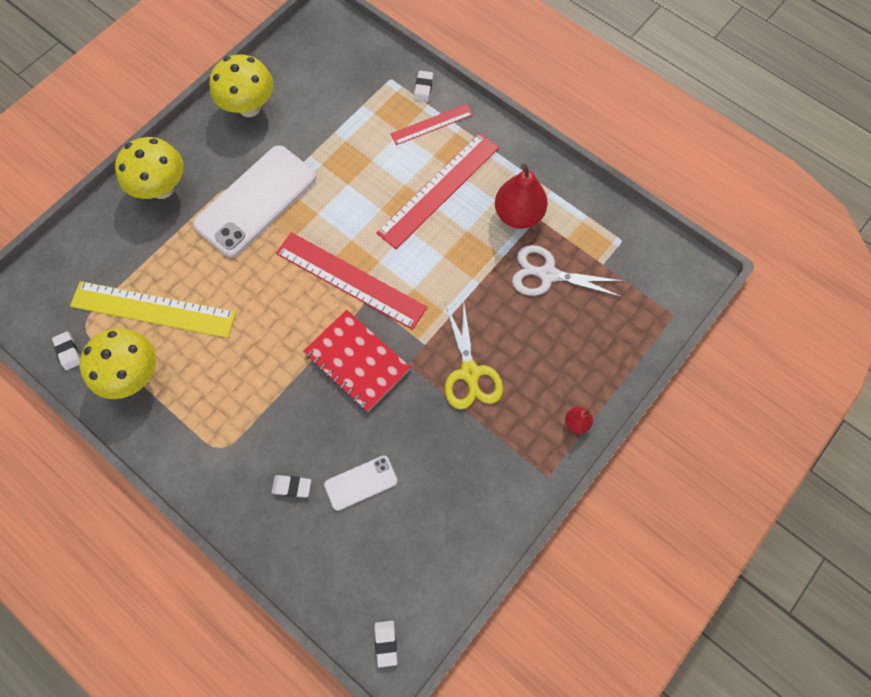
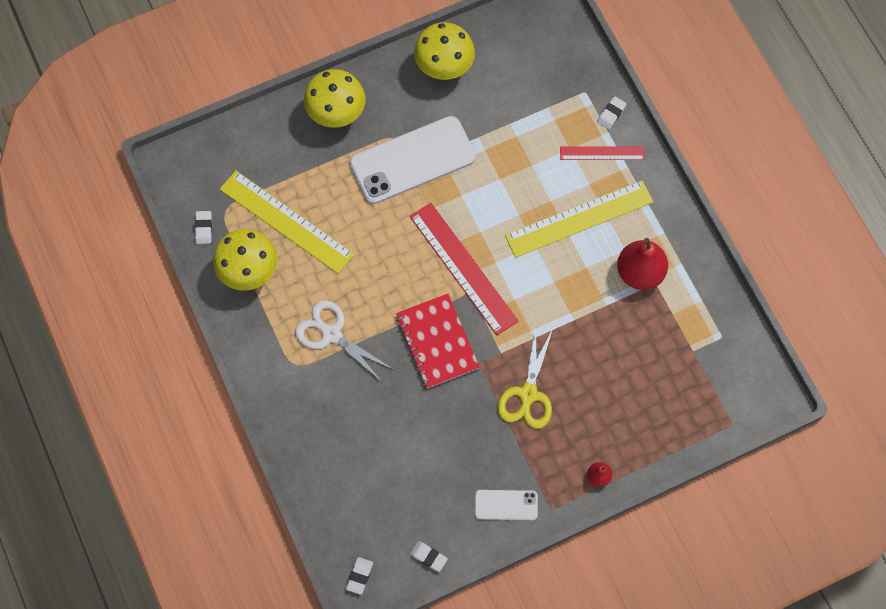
camera: 25 degrees right, 0 degrees up
white eraser [272,475,311,498] -> white eraser moved to [410,541,448,572]
white phone [324,456,397,511] -> white phone moved to [475,490,538,520]
red ruler [376,133,499,249] -> yellow ruler [505,180,653,258]
white scissors [512,245,624,297] -> white scissors moved to [295,300,394,383]

